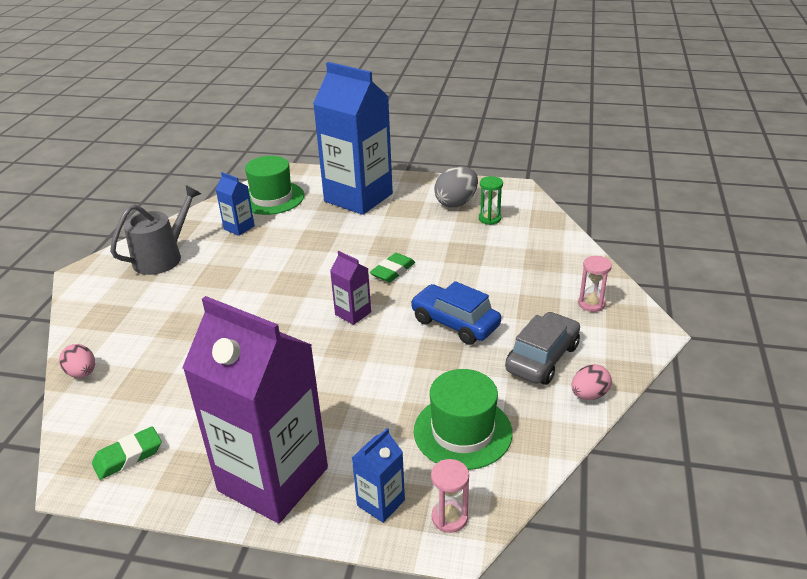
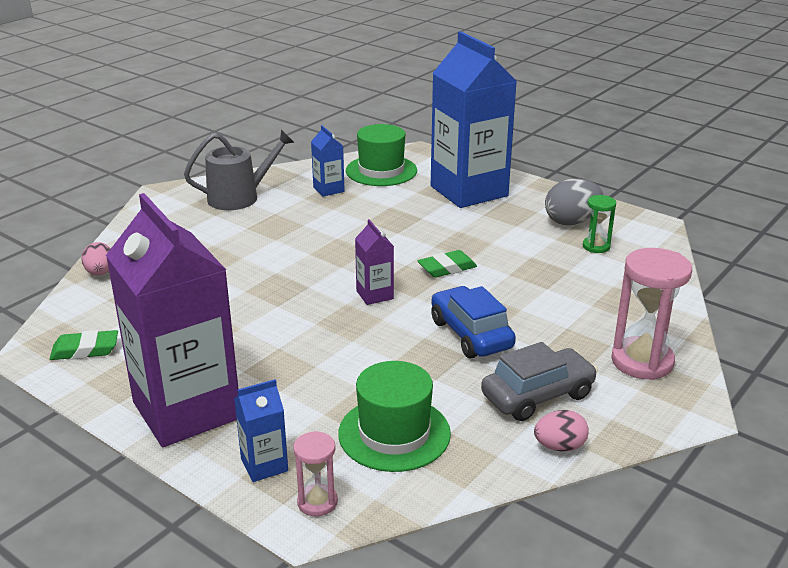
camera: 25 degrees right, 5 degrees down
pink hourglass [578,256,612,312] -> pink hourglass [611,248,692,380], size x1.84

